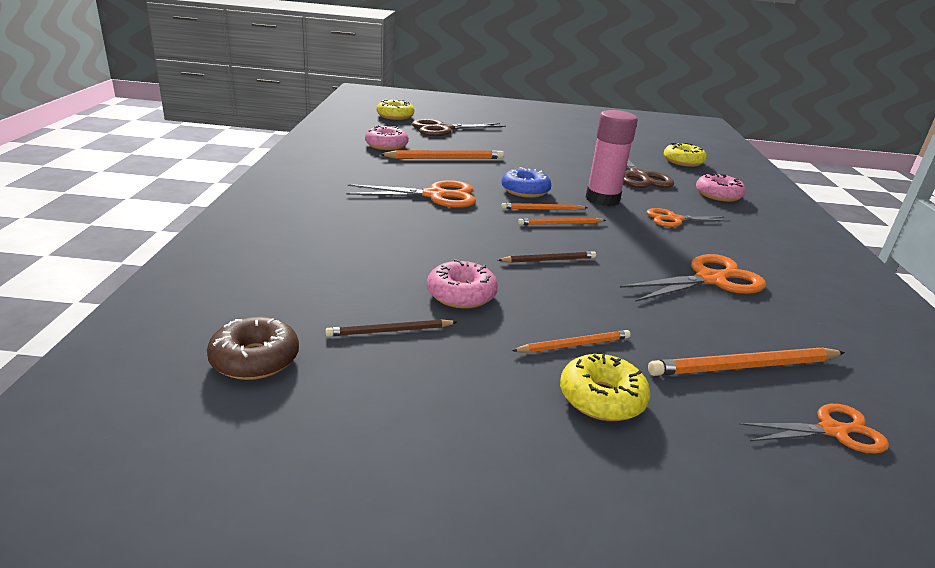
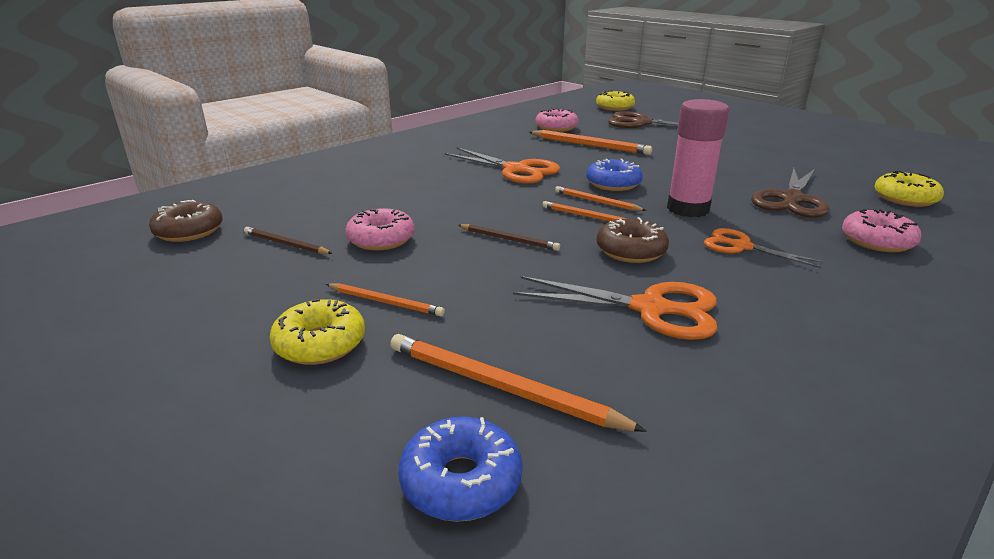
camera: 45 degrees right, 0 degrees up
orange scissors [739,404,889,454] -> blue donut [398,417,523,522]
none -> brown donut [597,217,669,263]

